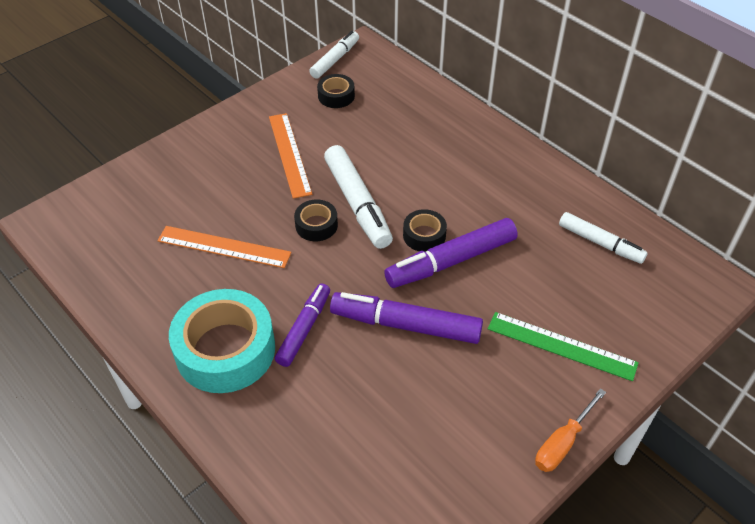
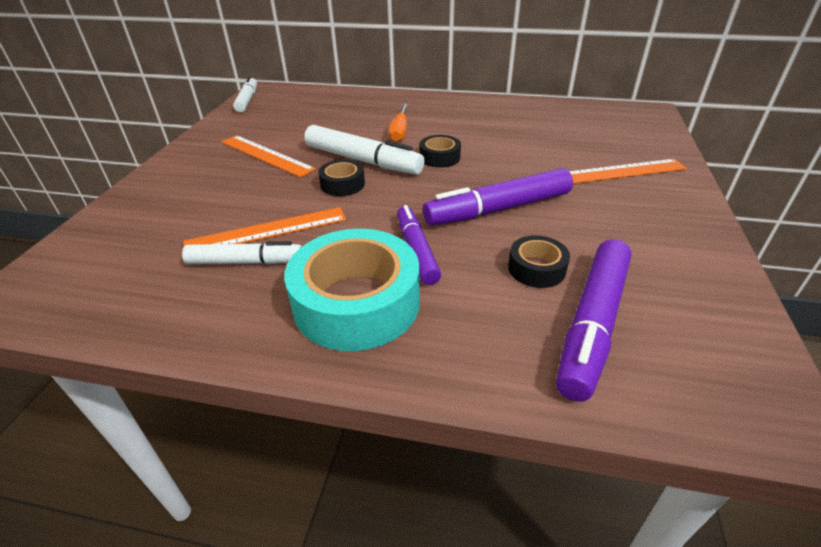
camera: 35 degrees left, 10 degrees down
black tape [317,74,355,108] -> black tape moved to [508,235,570,288]
purple marker [384,218,518,288] -> purple marker moved to [556,239,631,402]
green ruler [488,312,639,381] -> orange ruler [569,159,687,184]
orange screwdriver [535,388,606,472] -> orange screwdriver moved to [389,104,407,142]
white marker [559,212,648,264] -> white marker moved to [182,241,302,264]

